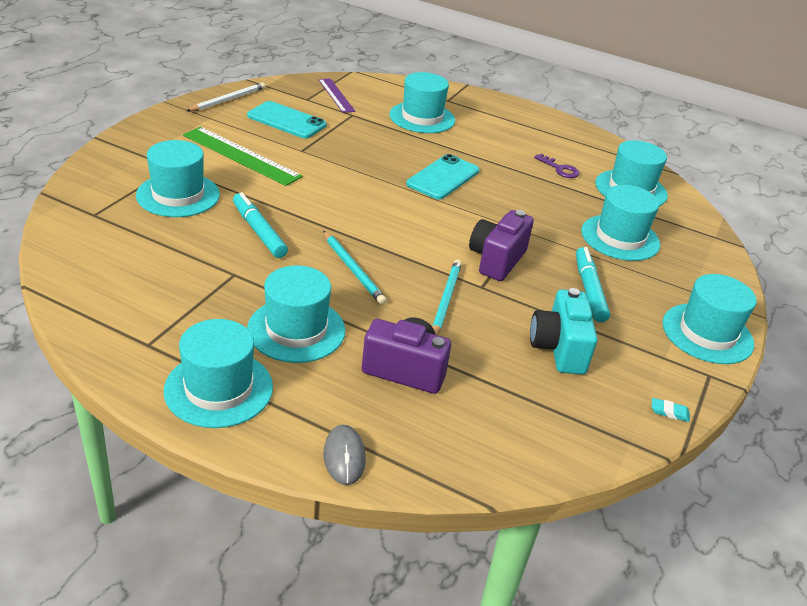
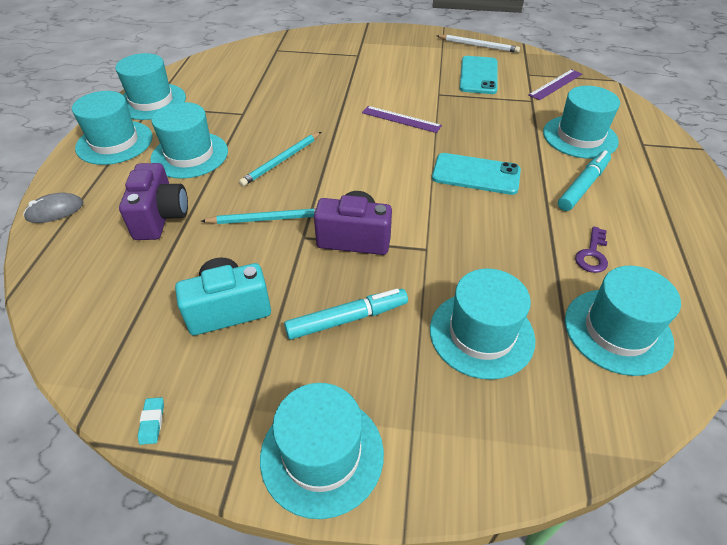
camera: 75 degrees right, 10 degrees up
turquoise hat [136,140,220,217] -> turquoise hat moved to [115,53,186,120]
green ruler [183,127,303,186] -> none
turquoise marker [233,192,288,258] -> turquoise marker moved to [558,150,611,211]
none -> purple ruler [362,106,442,133]

